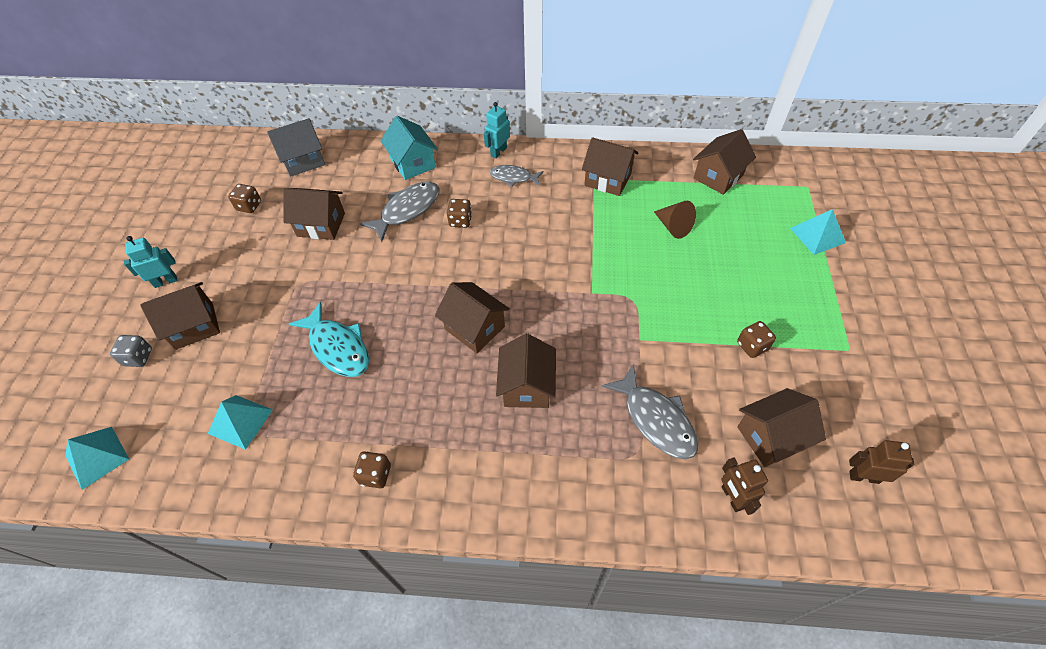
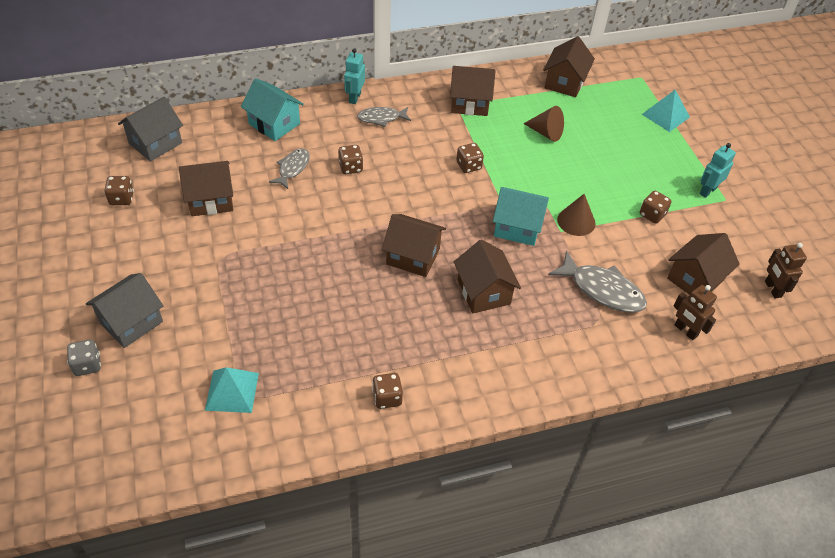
camera: 25 degrees left, 5 degrees down
turquoise pyramid [65,427,129,490] -> none
turquoise robot [124,236,177,288] -> turquoise robot moved to [700,143,736,198]
brown house [140,282,220,350] -> grey house [86,273,163,348]
turquoise fish [289,302,369,377] -> none
grey fish [359,182,439,242] -> grey fish [269,148,310,189], size x0.63
brown robot [849,440,914,484] -> brown robot turned 90 degrees counterclockwise [765,243,807,298]
none -> brown dice [456,143,484,173]
none -> turquoise house [493,187,549,246]
none -> brown cone [557,194,596,236]

